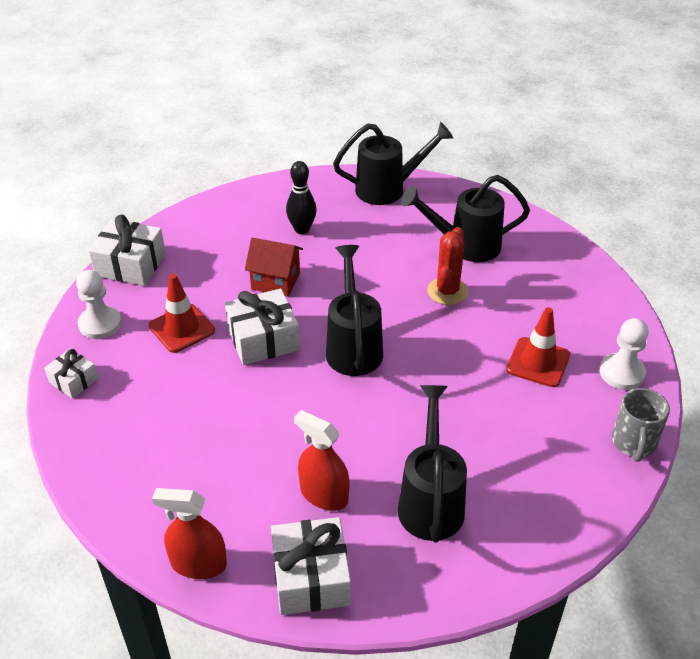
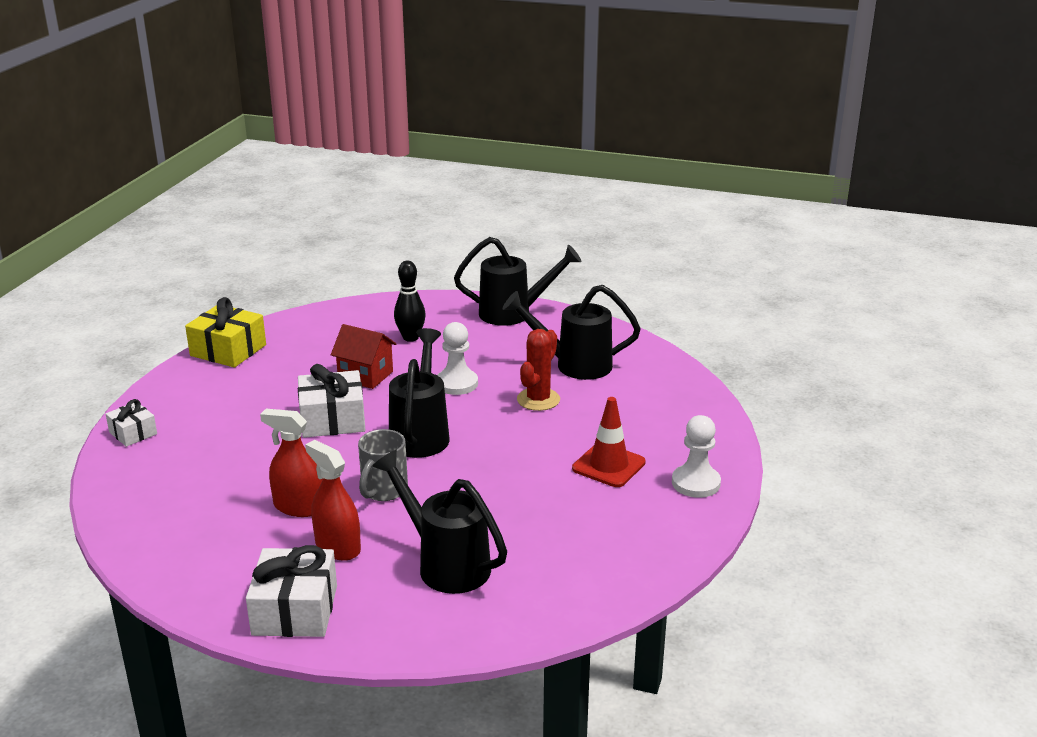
camera: 10 degrees right, 15 degrees down
white pawn [76,270,122,339] -> white pawn moved to [437,322,478,395]
white gift [89,215,166,286] -> yellow gift [185,297,266,368]
red traffic cone [149,274,215,353] -> none
red spray bottle [152,488,227,579] -> red spray bottle moved to [260,409,323,517]
black watering can [398,385,467,543] -> black watering can turned 60 degrees counterclockwise [372,450,507,594]
grey mug [612,388,670,462] -> grey mug moved to [358,429,408,501]

